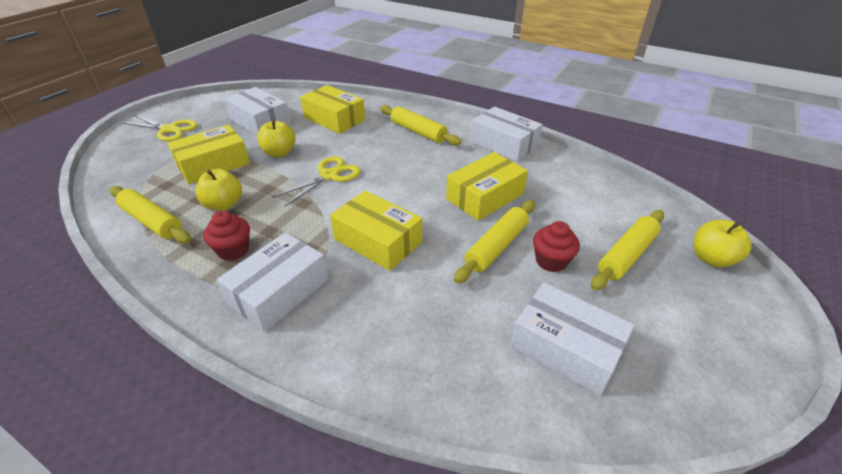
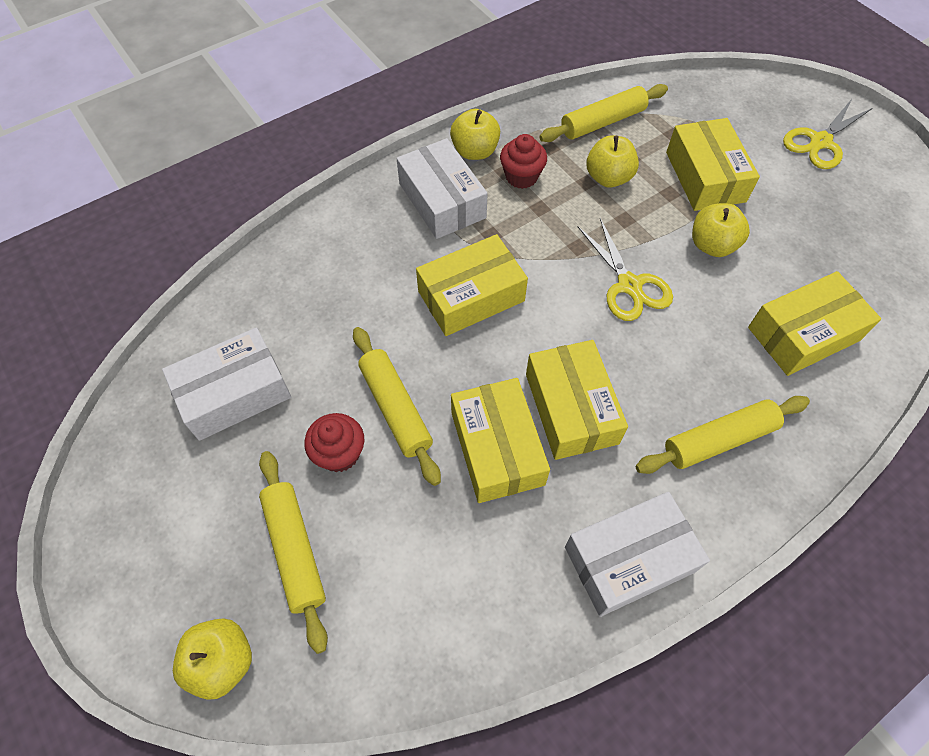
camera: 115 degrees right, 20 degrees up
white box [224,87,291,135] -> none
none -> yellow apple [450,109,500,160]
none -> yellow box [526,340,628,460]

